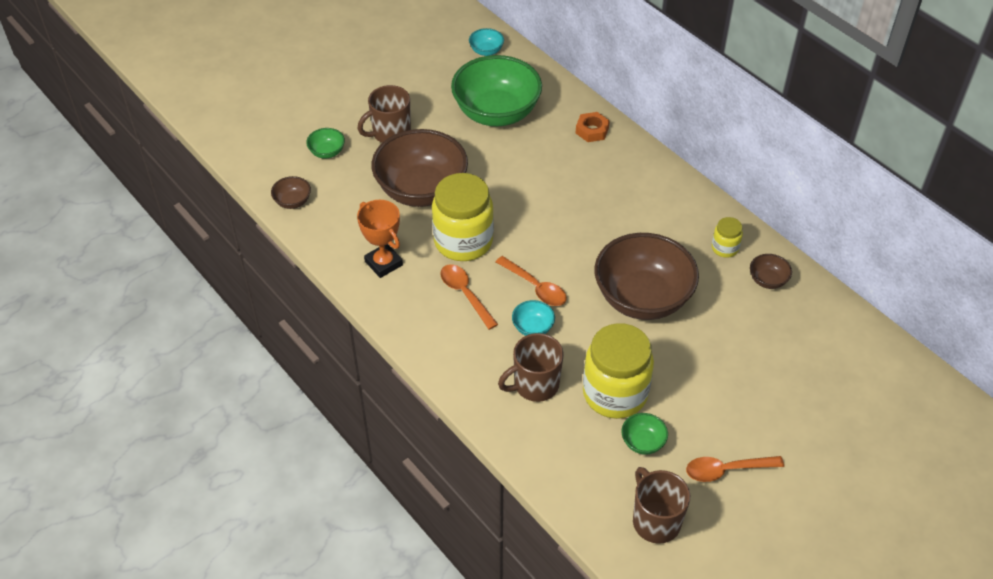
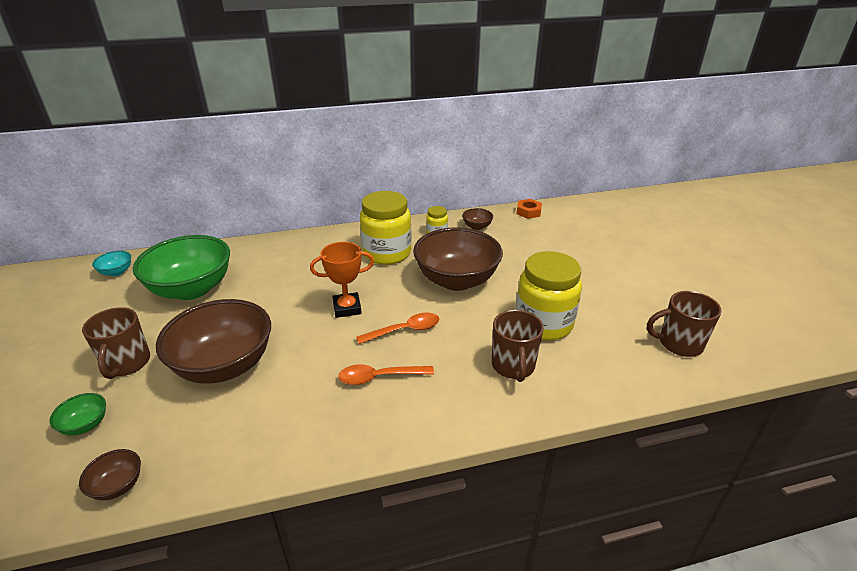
camera: 65 degrees left, 15 degrees down
orange trophy [357,200,403,278] -> orange trophy moved to [310,242,374,318]
yellow jar [432,173,494,261] -> yellow jar moved to [360,191,412,265]
turquoise bowl [512,300,555,336] -> none
orange nut [576,112,610,142] -> orange nut moved to [516,199,542,219]
green bowl [622,413,668,455] -> none
orange spoon [686,456,784,482] -> none

